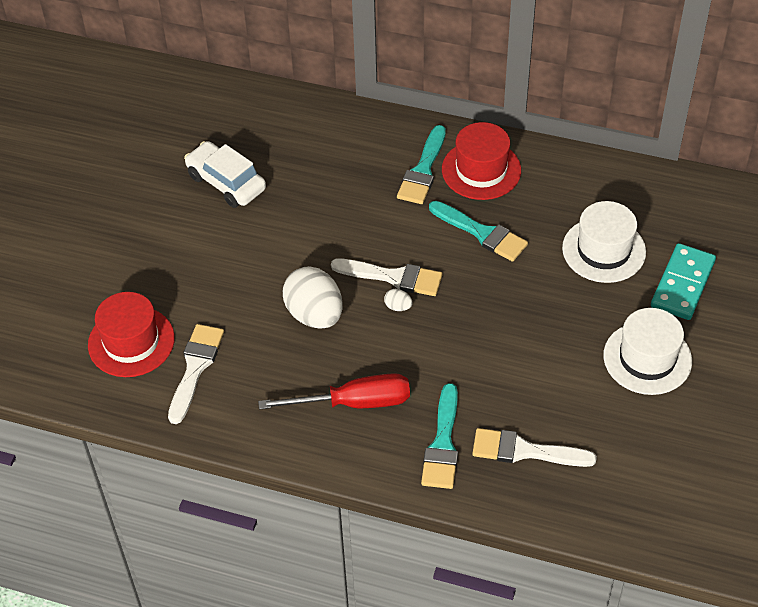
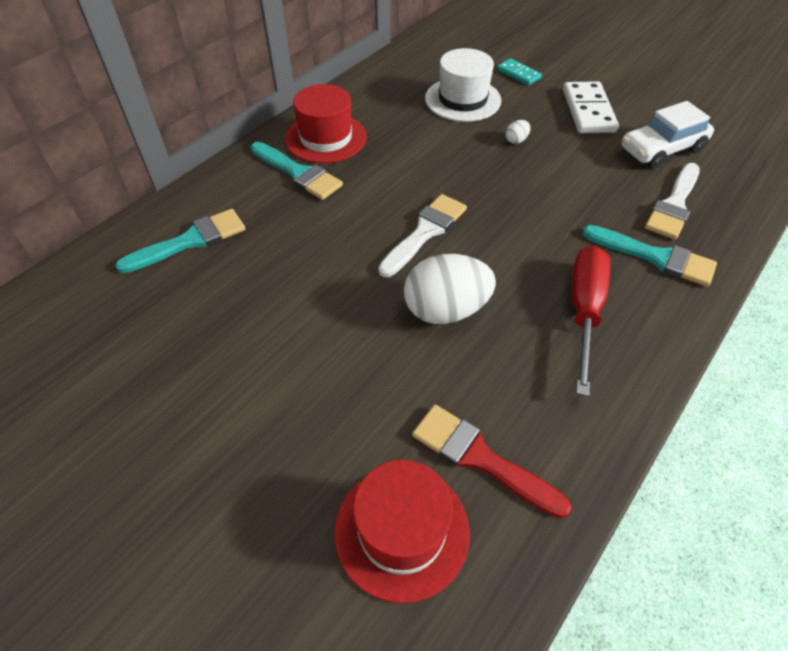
camera: 70 degrees left, 0 degrees up
white brush [168,324,224,424] -> red brush [412,405,571,518]
white car [184,141,266,208] -> white car moved to [622,101,714,169]
white egg [384,289,413,311] -> white egg moved to [505,120,531,144]
turquoise brush [429,201,528,262] -> turquoise brush moved to [115,209,245,273]
white hat [603,308,692,395] -> white domino [563,81,619,133]
turquoise domino [651,243,716,320] -> turquoise domino [497,58,542,85], size x0.58

